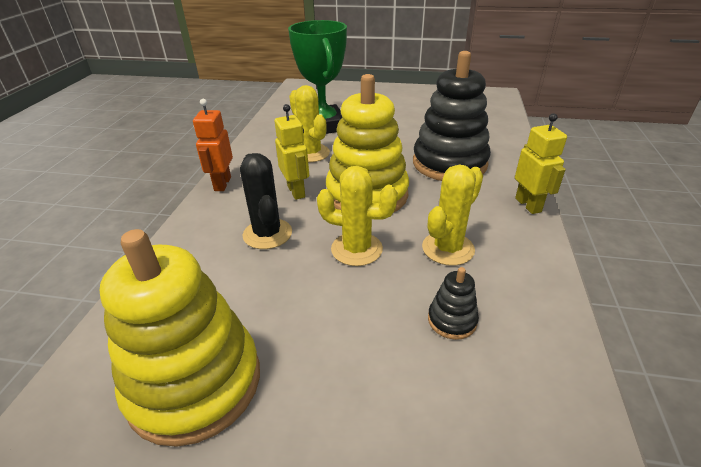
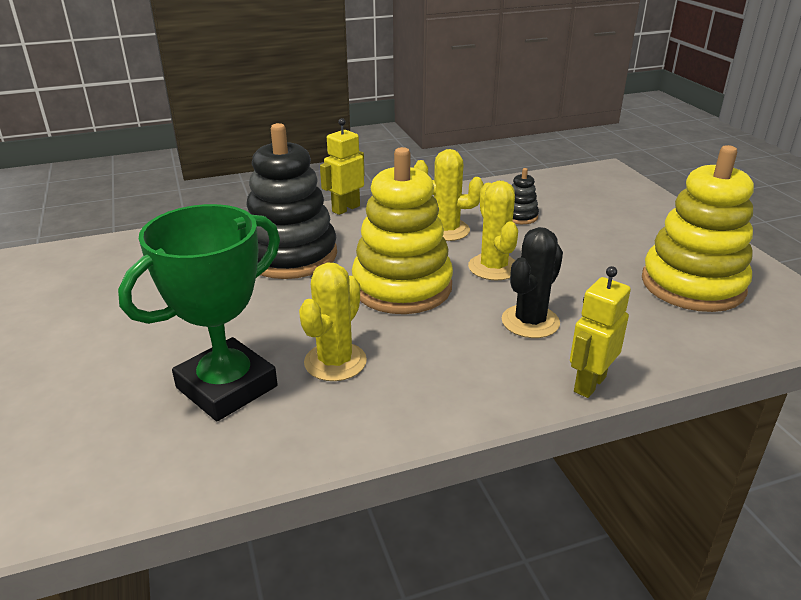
camera: 120 degrees left, 5 degrees down
orange robot [193,99,233,191] -> none
yellow robot [275,104,309,200] -> yellow robot moved to [570,266,631,398]

